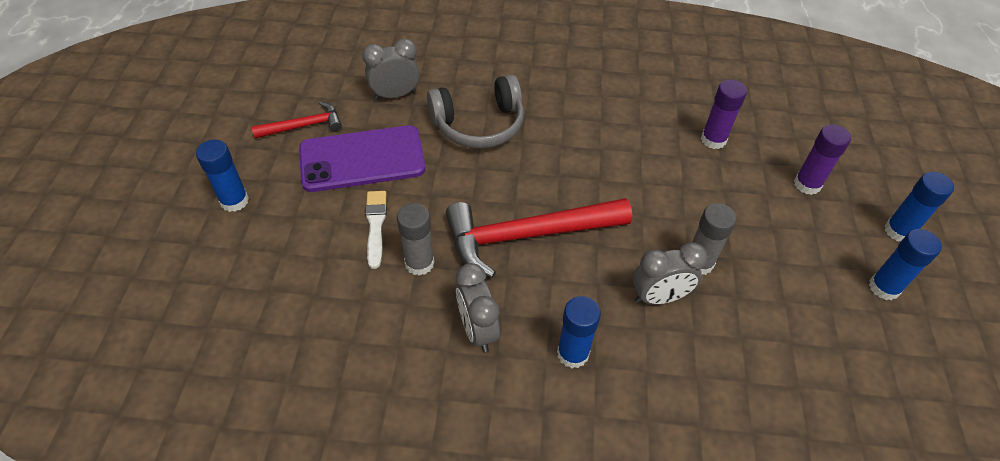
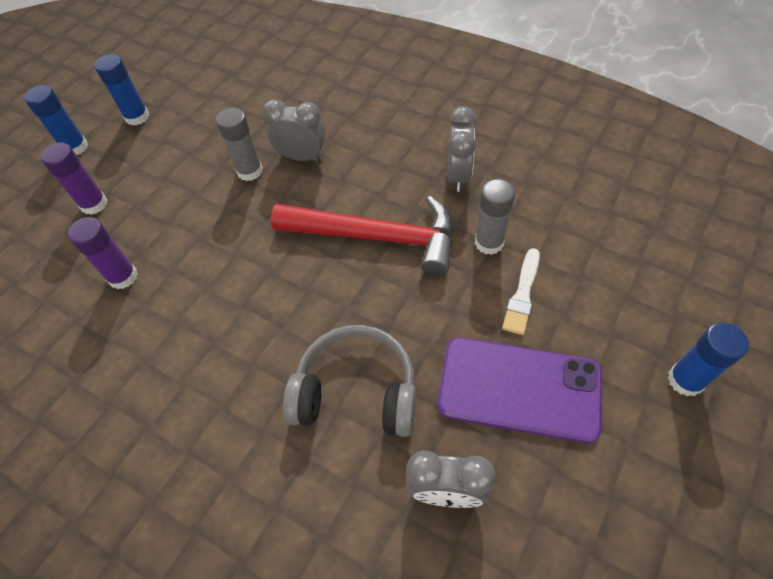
camera: 150 degrees left, 5 degrees up
red hammer [252,101,342,139] -> none
blue glue stick [557,296,601,368] -> none

